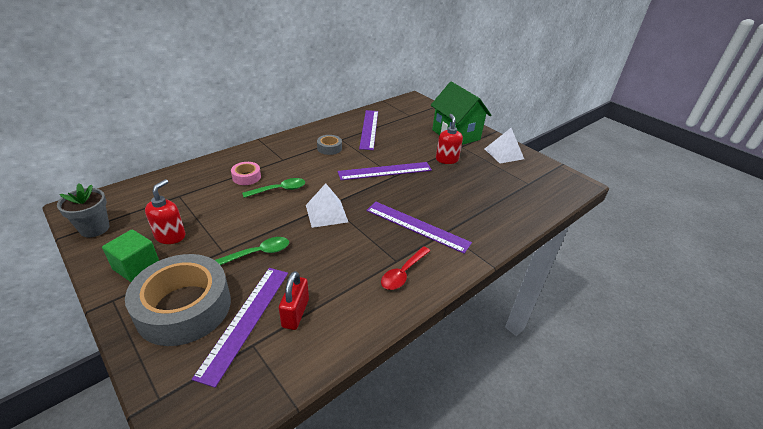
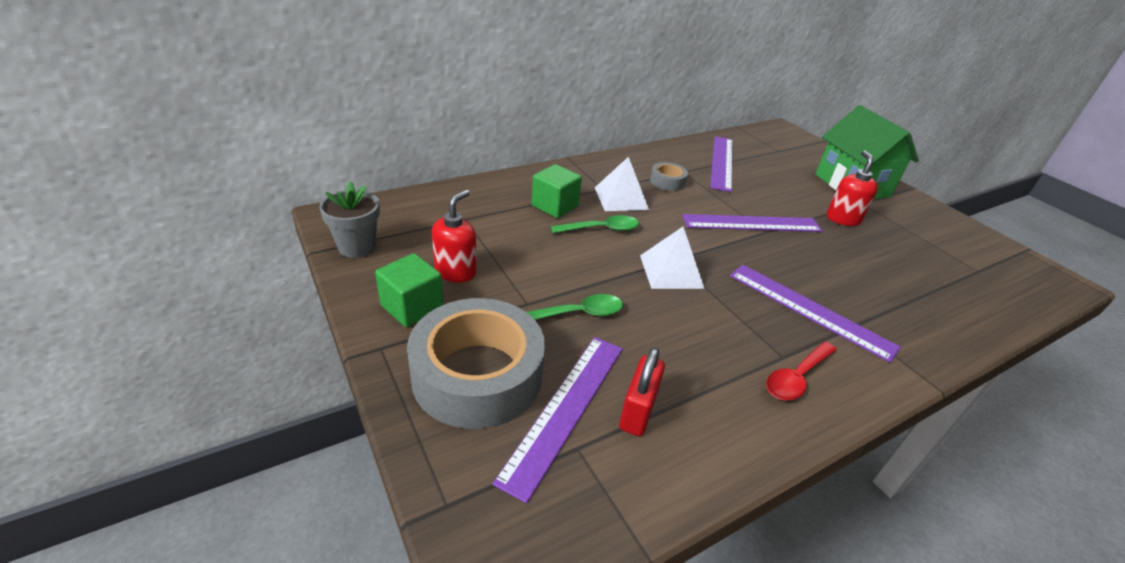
camera: 10 degrees right, 0 degrees up
pink tape [231,162,261,185] -> green cube [531,164,582,218]
white pyramid [485,128,524,163] -> white pyramid moved to [595,157,649,211]

